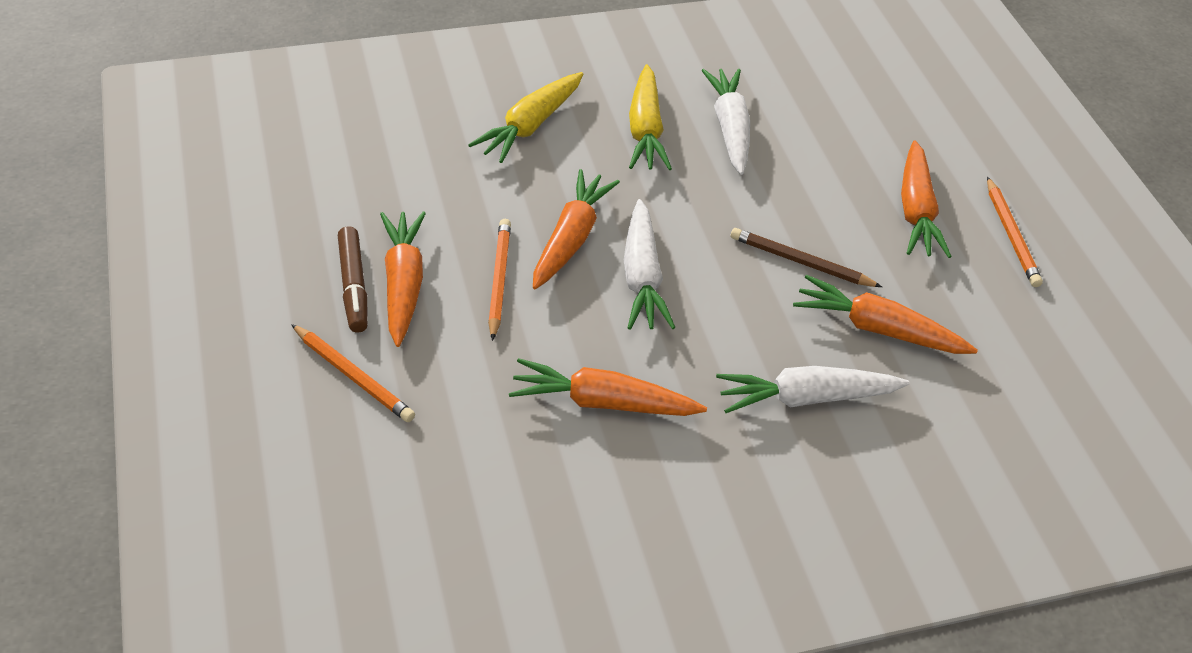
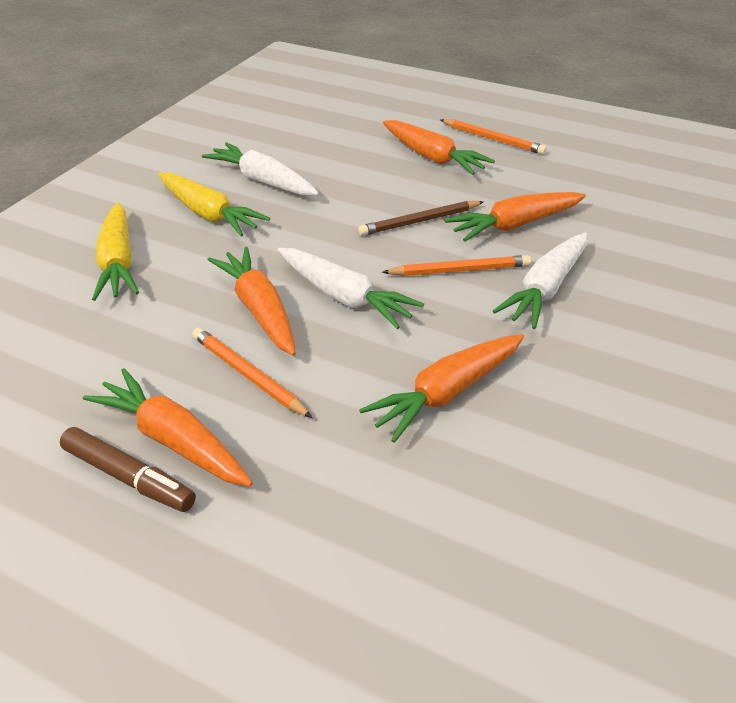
camera: 45 degrees left, 5 degrees down
orange pencil [291,324,415,422] -> orange pencil moved to [382,255,531,276]

